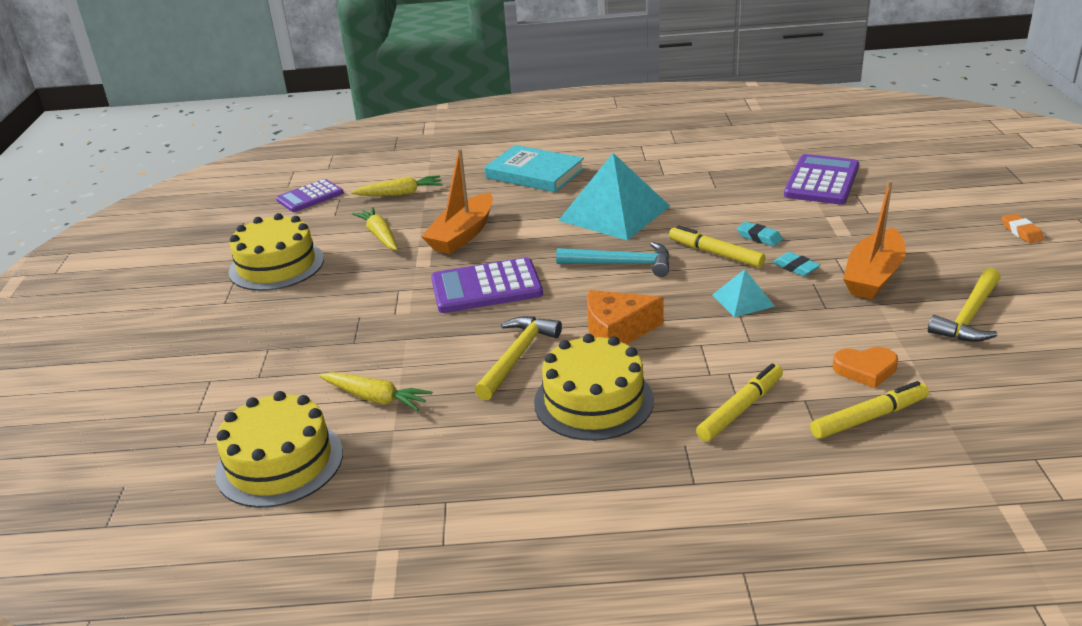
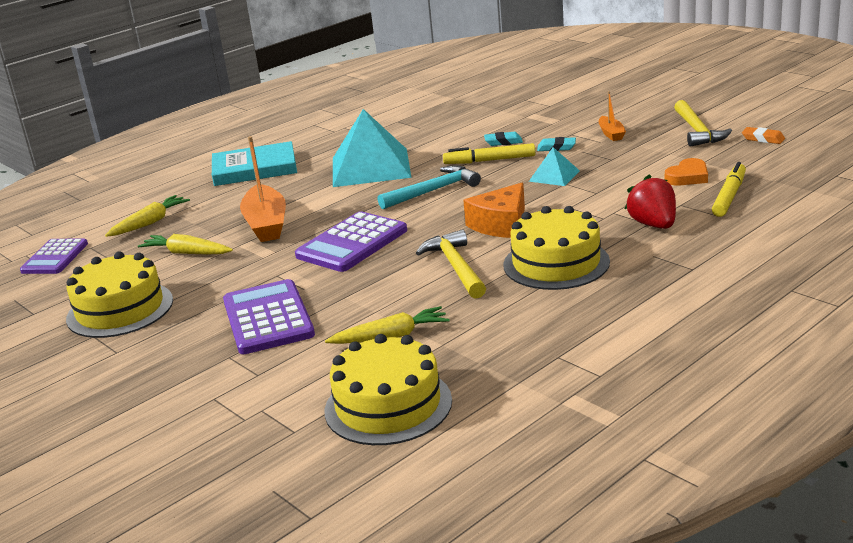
camera: 40 degrees left, 5 degrees down
yellow marker [696,363,783,442] -> red strawberry [625,174,676,229]
purple calculator [784,154,859,205] -> purple calculator moved to [223,279,315,354]
orange boat [843,180,906,299] -> orange boat [599,91,626,141], size x0.53
orange eraser [1001,214,1044,243] -> orange eraser moved to [742,127,785,144]

